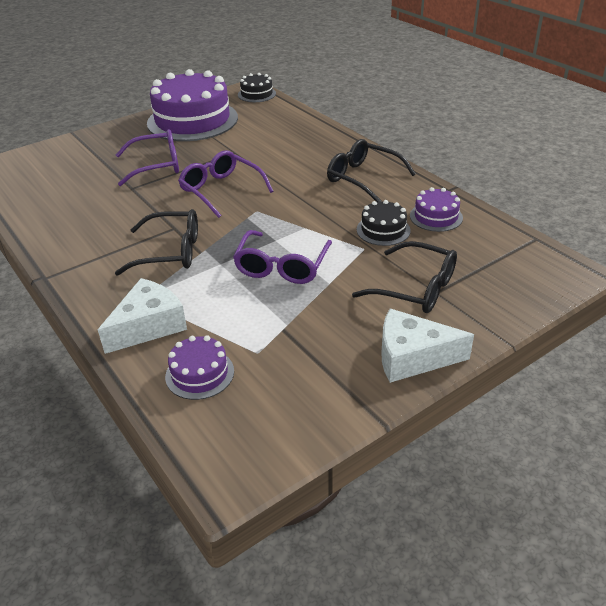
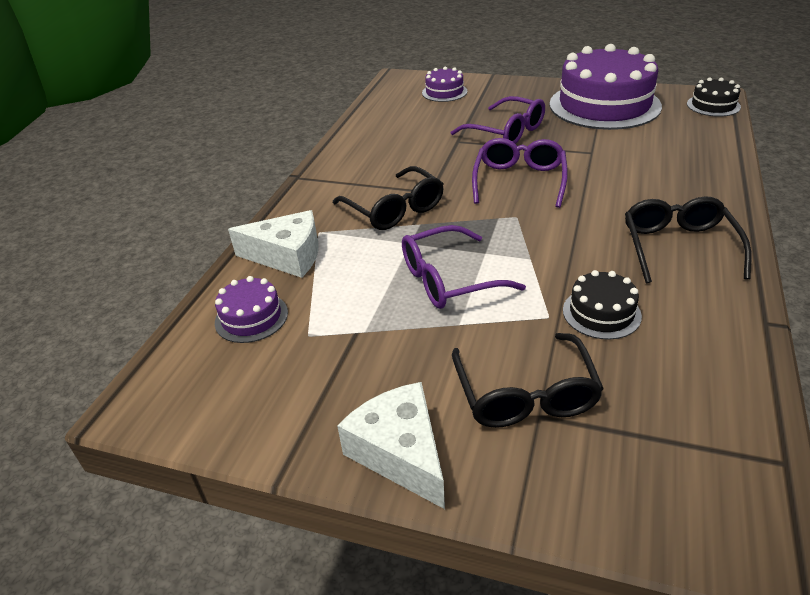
camera: 55 degrees right, 0 degrees up
purple cake [410,187,463,232] -> purple cake moved to [422,67,467,102]

